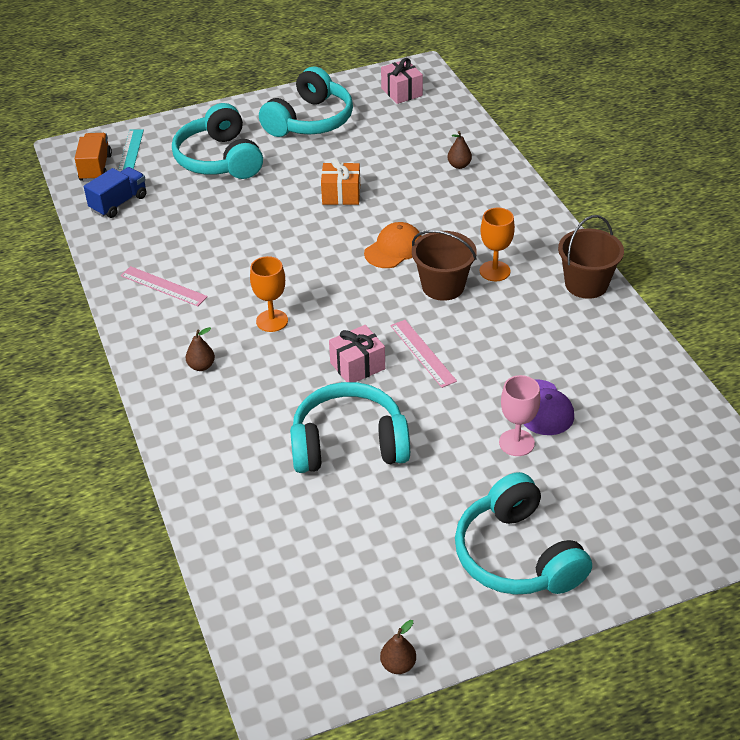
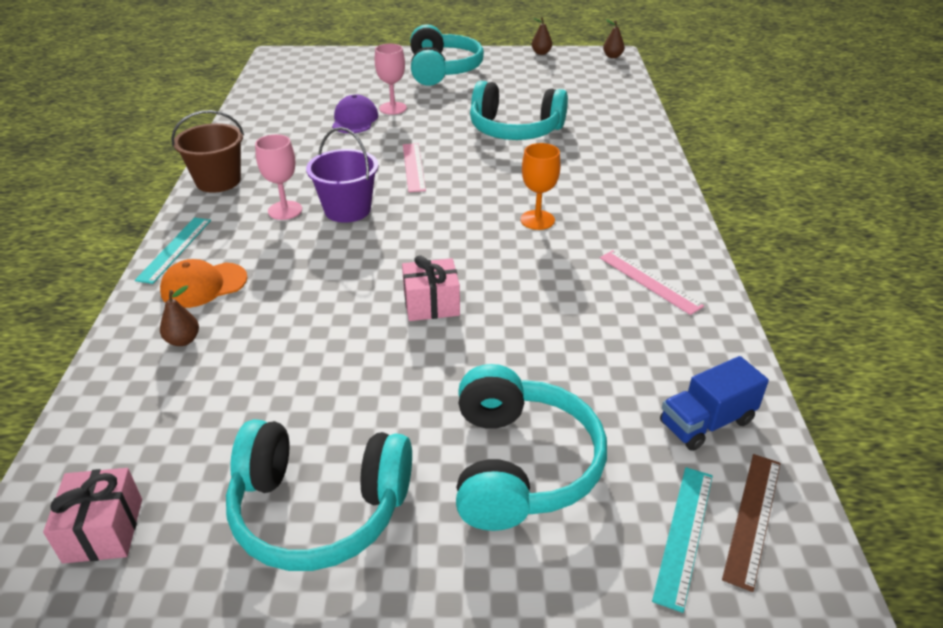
camera: 160 degrees left, 5 degrees down
orange truck [75,133,112,182] -> brown ruler [722,454,781,592]
brown pear [186,327,215,371] -> brown pear moved to [603,19,625,58]
turquoise headphones [259,66,353,137] -> turquoise headphones turned 135 degrees counterclockwise [226,419,412,571]
orange gift [321,159,360,205] -> none
pink gift [329,325,385,382] -> pink gift moved to [402,255,460,321]
orange cap [364,222,422,268] -> orange cap moved to [160,259,248,308]
brown bucket [412,230,477,301] -> purple bucket [306,127,379,223]
orange goblet [480,208,515,281] -> pink goblet [255,134,302,220]
none -> turquoise ruler [135,217,211,284]

